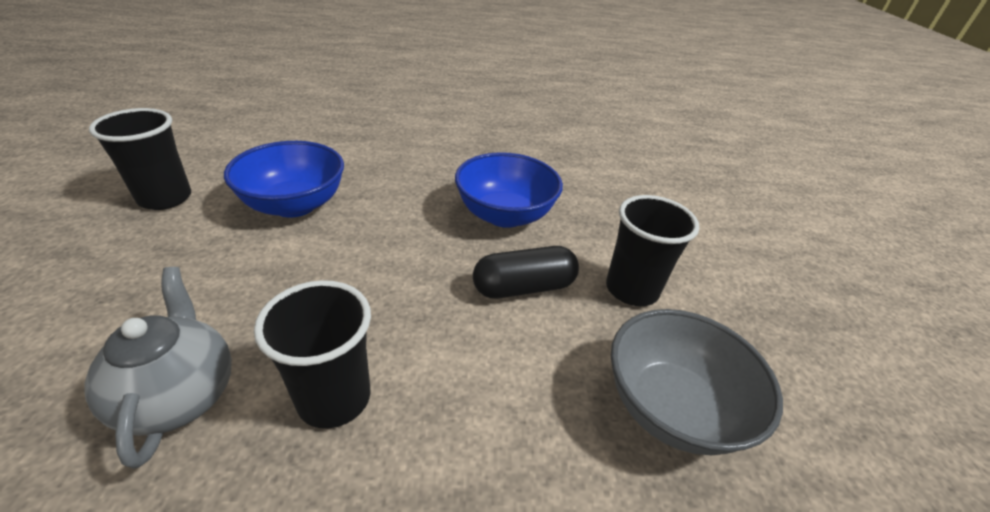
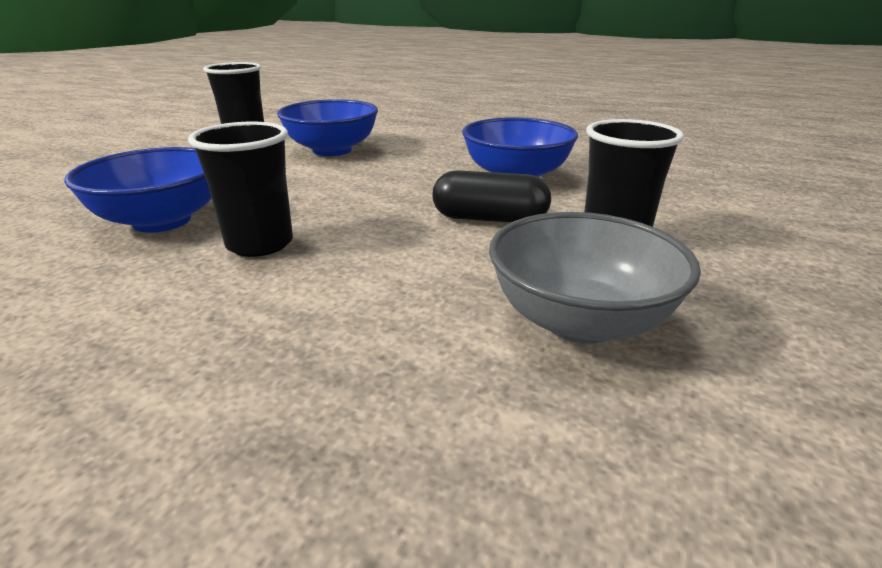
camera: 30 degrees right, 10 degrees down
grey teapot [84,267,232,469] -> blue bowl [64,147,212,233]

